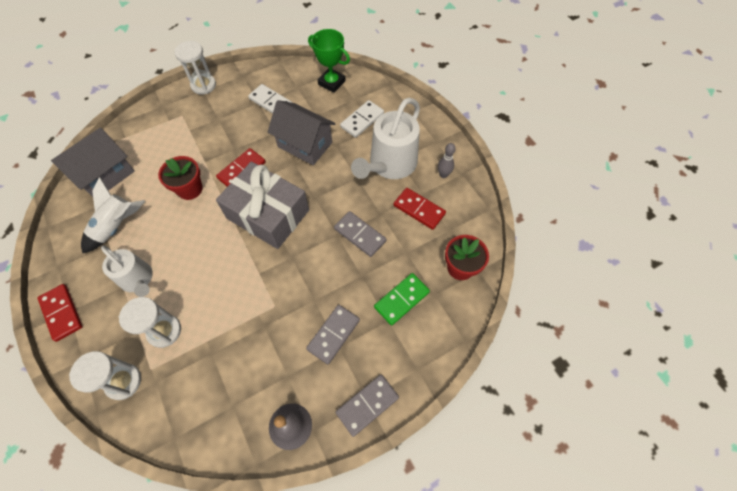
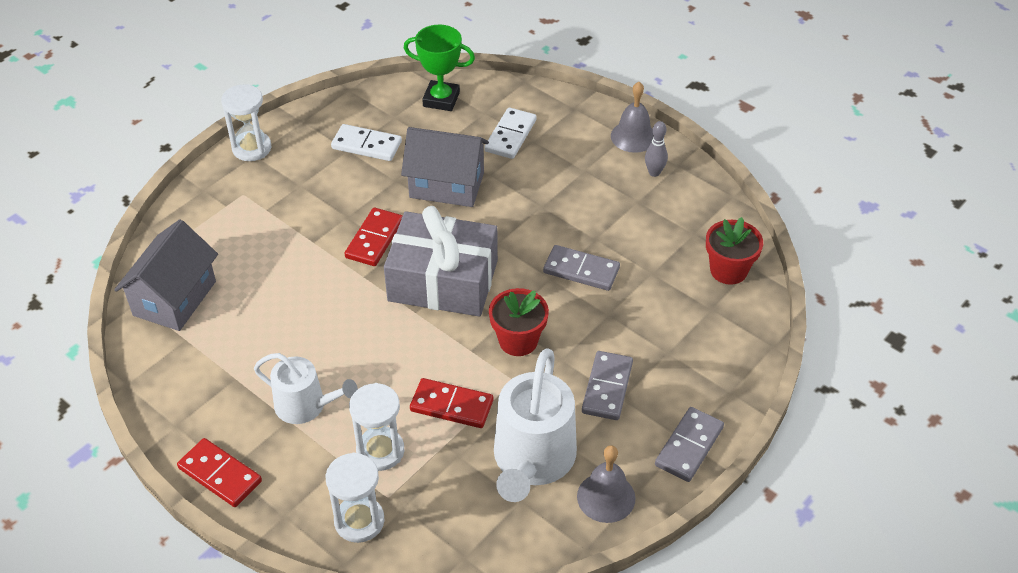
camera: 20 degrees left, 15 degrees down
white rocket [81,177,145,254] -> none
red flower pot [158,156,203,200] -> red flower pot moved to [489,288,549,356]
white watering can [351,98,420,179] -> white watering can moved to [494,348,577,502]
green domino [374,273,430,326] -> none
red domino [393,188,446,230] -> red domino moved to [410,378,493,428]
none -> grey bell [611,82,654,153]

